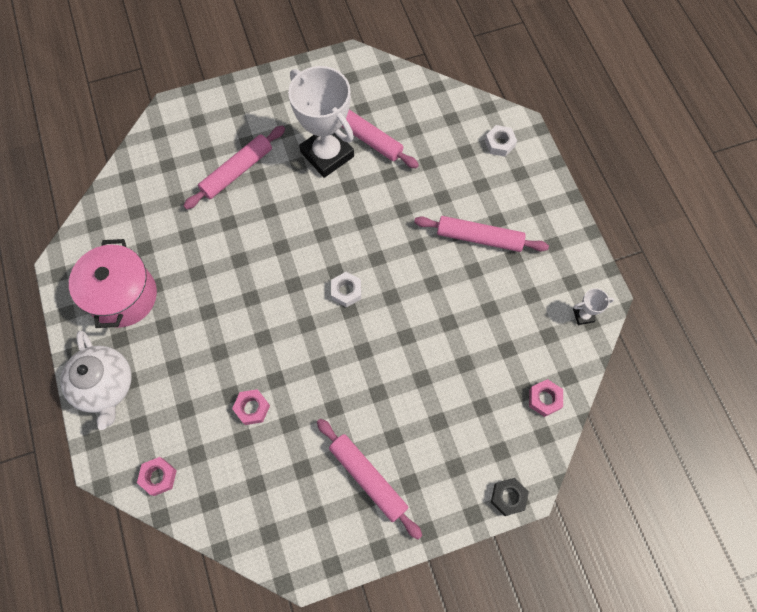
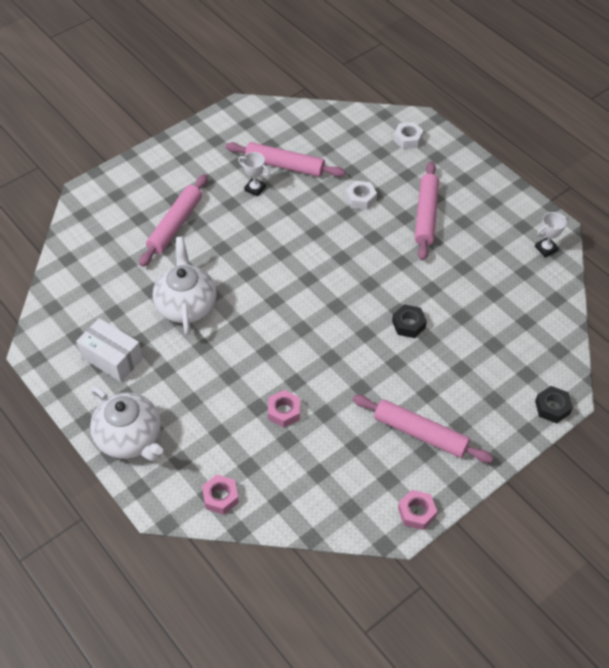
camera: 20 degrees left, 15 degrees down
pink pot [69,239,157,328] -> white box [76,318,143,382]
white trophy [288,66,354,178] -> white trophy [238,152,270,197], size x0.41
white nut [331,272,361,307] -> white nut moved to [346,181,377,210]
pink rolling pin [414,216,549,252] -> pink rolling pin turned 75 degrees counterclockwise [415,161,439,261]
pink nut [529,379,563,417] -> pink nut moved to [398,490,437,530]
none -> white teapot [153,237,217,335]
none -> black nut [392,304,427,338]

